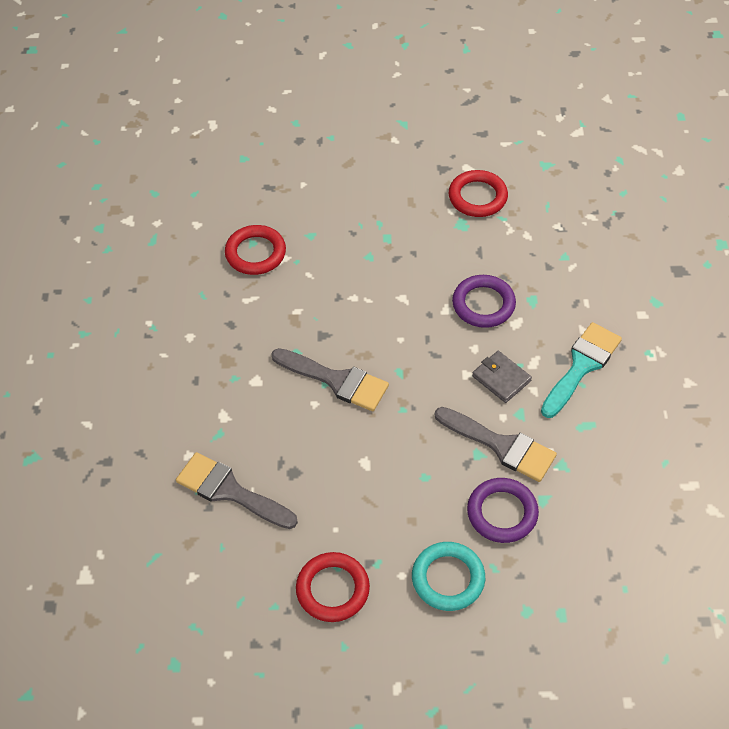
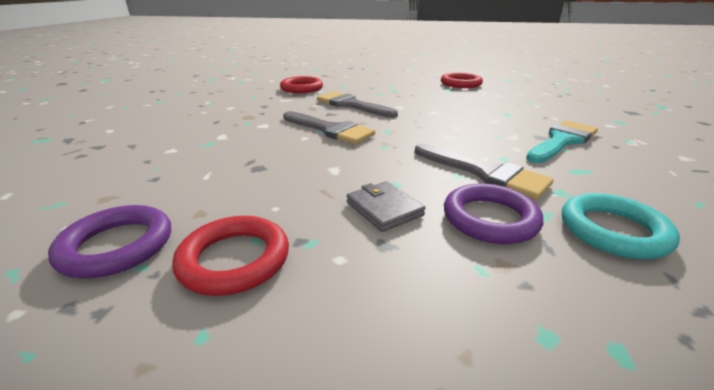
camera: 10 degrees right, 25 degrees down
grey brush [176,452,298,529] -> grey brush moved to [317,92,398,118]
turquoise ring [412,542,485,611] -> turquoise ring moved to [562,193,680,259]
purple ring [452,275,516,328] -> purple ring moved to [48,205,171,278]
grey wallet [472,351,532,403] -> grey wallet moved to [347,181,426,232]

